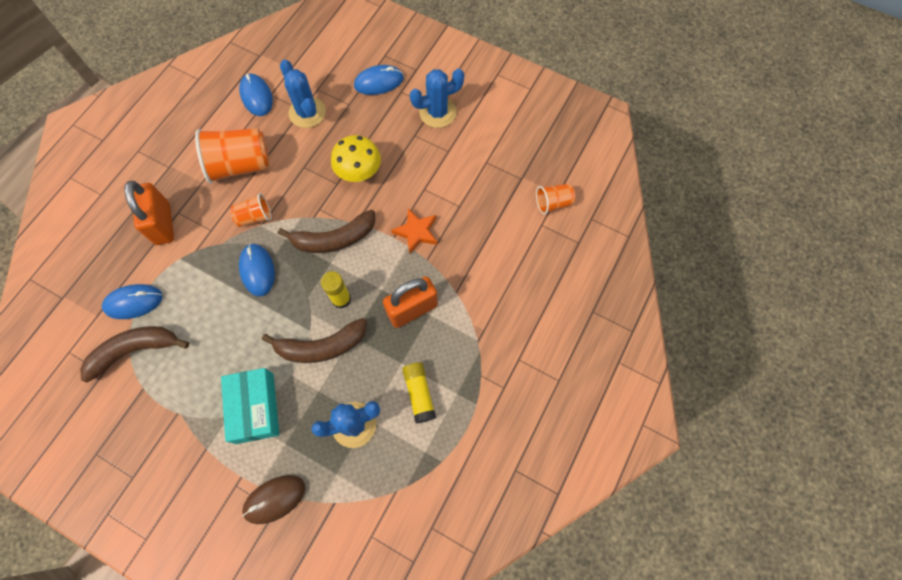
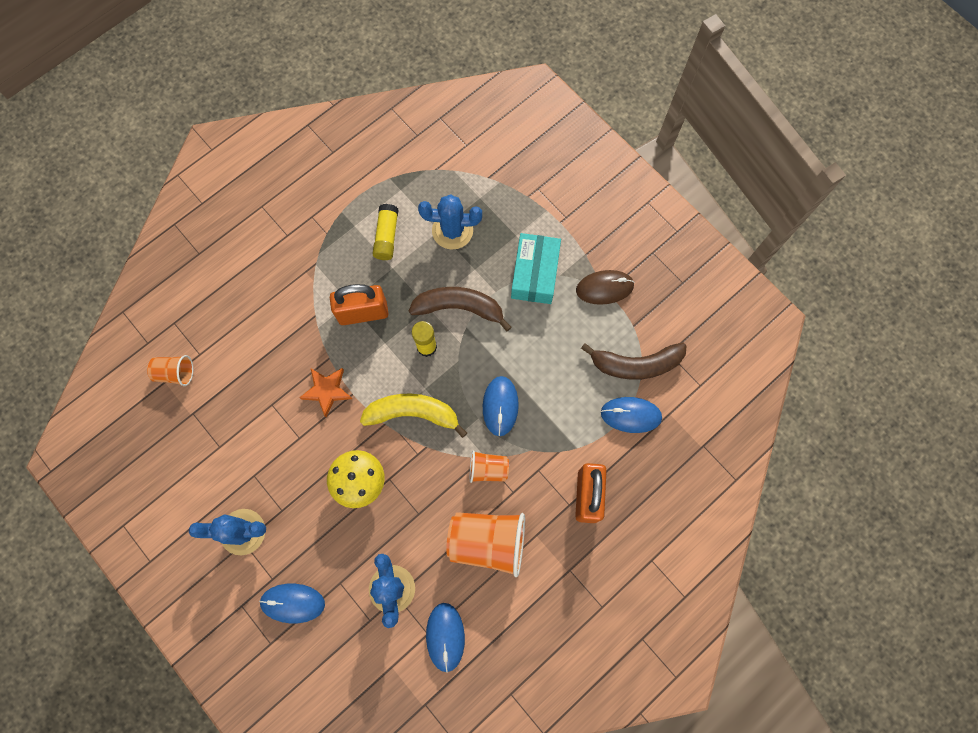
camera: 160 degrees left, 5 degrees up
brown mouse [242,475,306,524] -> brown mouse moved to [576,270,635,305]
brown banana [278,210,375,253] -> yellow banana [360,393,467,438]

